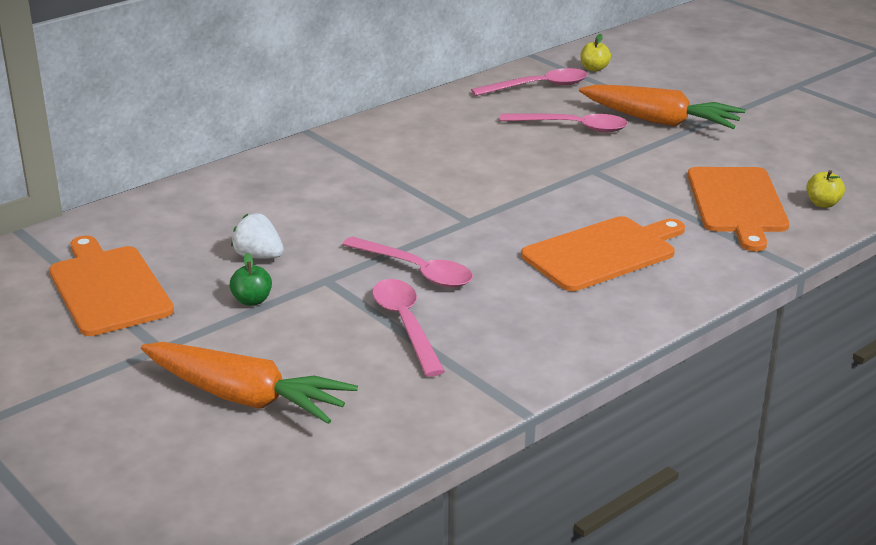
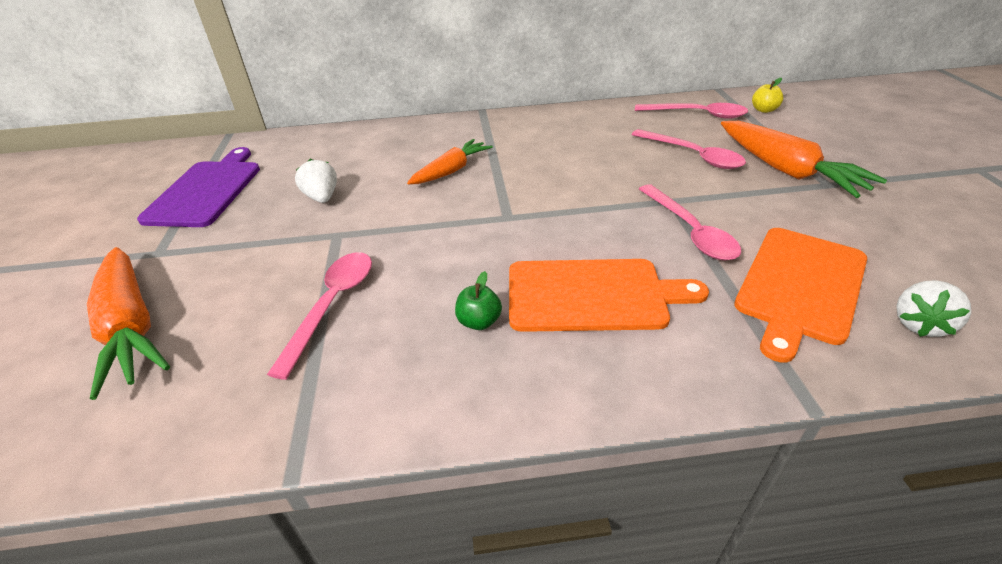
camera: 35 degrees right, 10 degrees up
orange cutting board [49,236,174,336] -> purple cutting board [137,147,260,227]
green apple [229,253,272,306] -> green apple moved to [455,271,502,330]
pink spoon [342,236,473,287] -> pink spoon moved to [639,184,741,261]
yellow apple [806,170,845,208] -> white strawberry [896,280,972,337]
none -> orange carrot [407,139,493,185]

